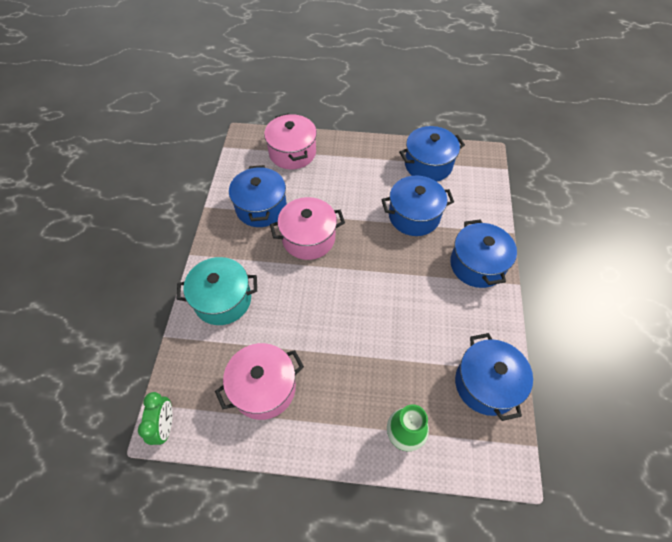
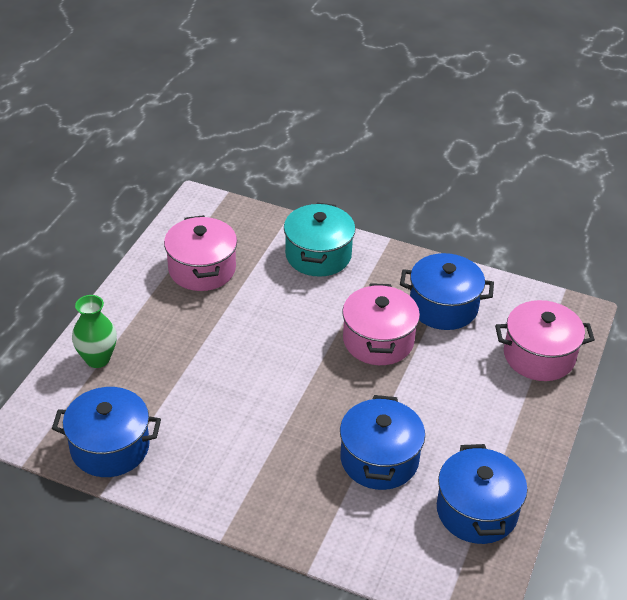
camera: 105 degrees right, 15 degrees down
green clock [138,392,173,445] -> none
blue pot [450,219,517,288] -> none

